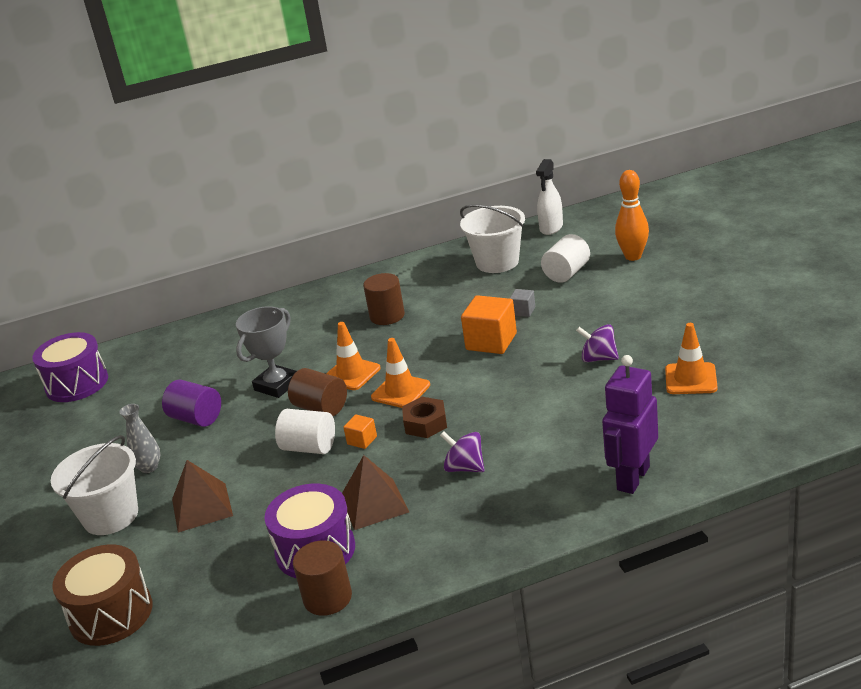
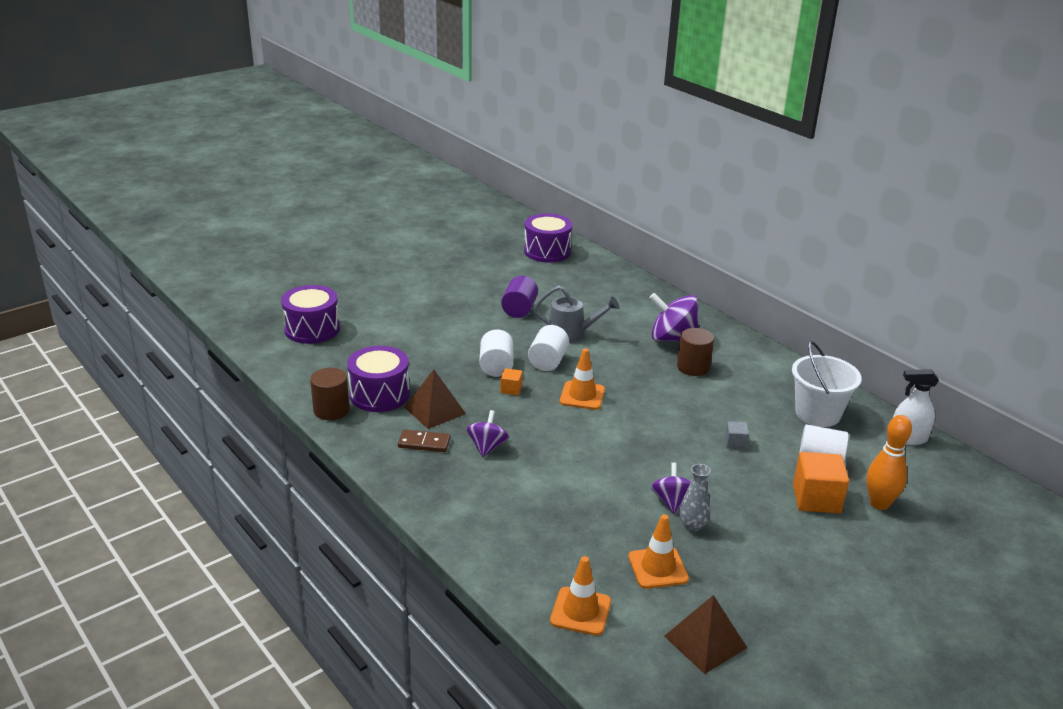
camera: 65 degrees right, 0 degrees up
white bucket [51,435,138,535] -> none
brown drum [52,545,153,646] -> purple drum [281,285,340,344]
grey vase [119,404,160,473] -> grey vase moved to [679,464,711,532]
brown pyramid [172,460,233,532] -> brown pyramid moved to [664,595,747,674]
grey trophy [236,306,297,398] -> grey watering can [533,285,619,343]
brown cylinder [288,368,347,416] -> white cylinder [528,325,569,371]
orange traffic cone [326,322,381,390] -> orange traffic cone moved to [550,556,611,636]
brown nut [402,397,447,438] -> none
orange cube [461,295,517,354] -> orange cube moved to [793,452,849,514]
purple robot [602,355,658,494] -> none
none -> brown domino [398,429,451,452]
none -> purple spinning top [649,293,699,341]

